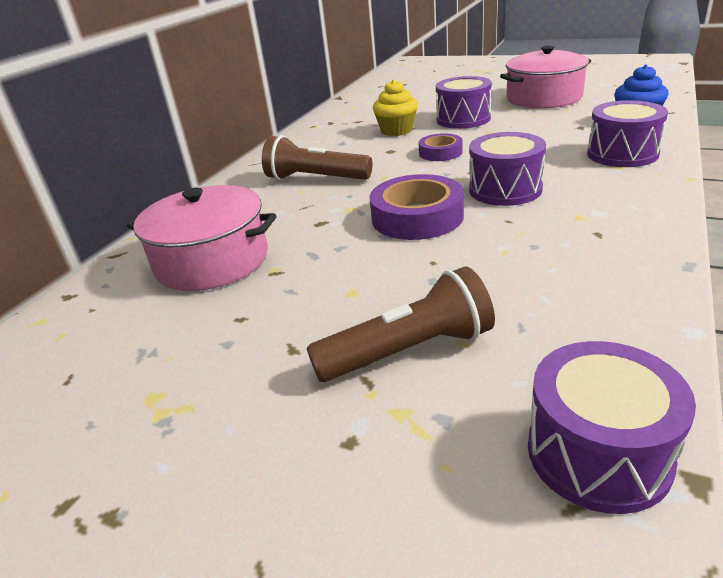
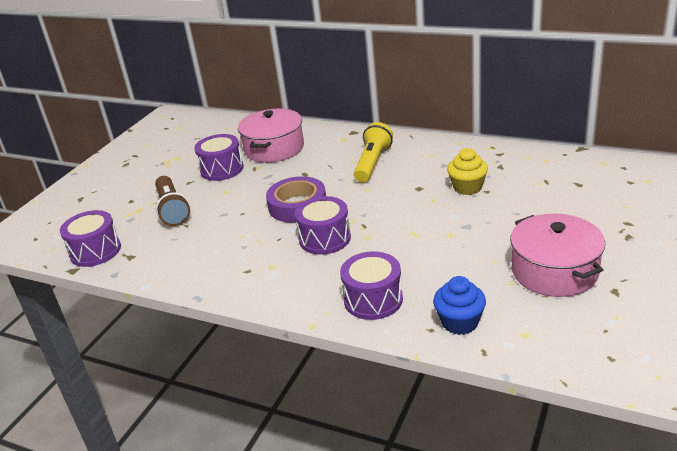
camera: 90 degrees right, 0 degrees up
brown flashlight [262,135,372,180] -> yellow flashlight [354,122,393,183]
purple tape [418,133,462,161] -> none
purple drum [436,76,492,129] -> purple drum moved to [194,134,244,181]

